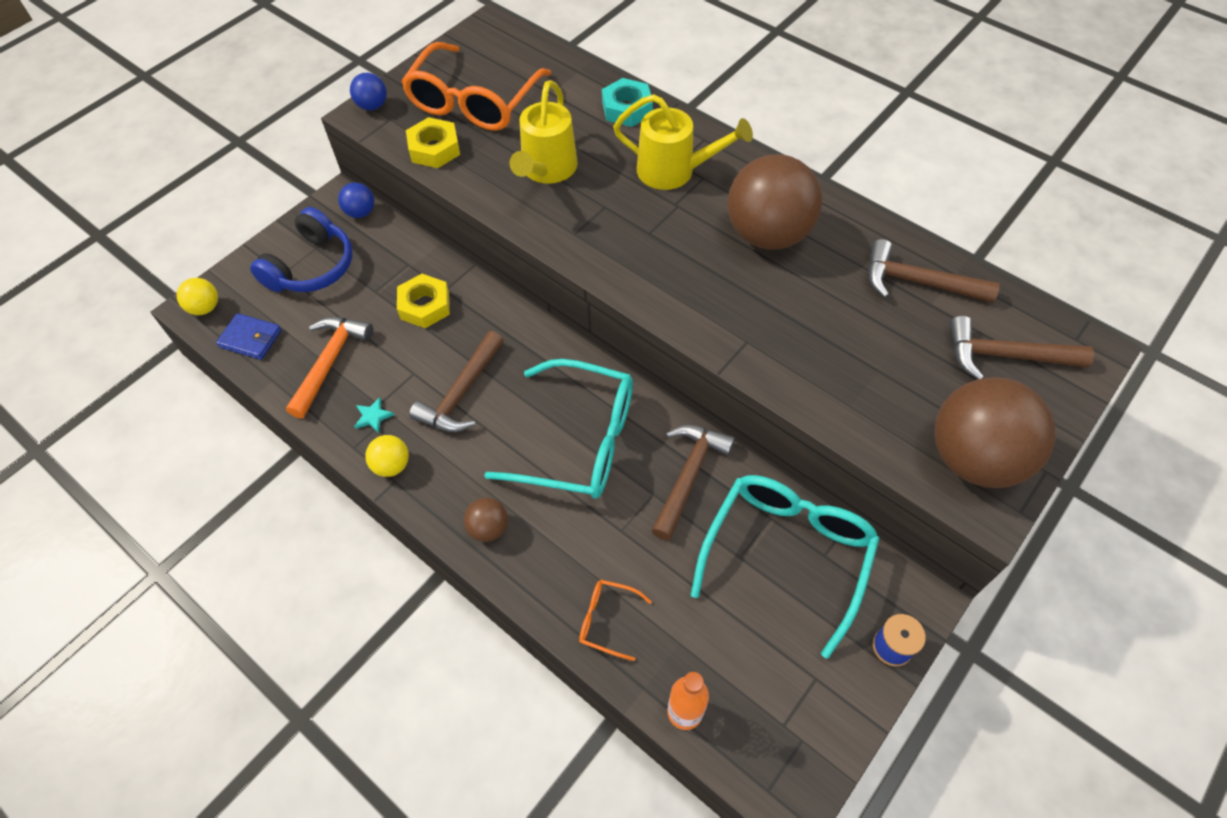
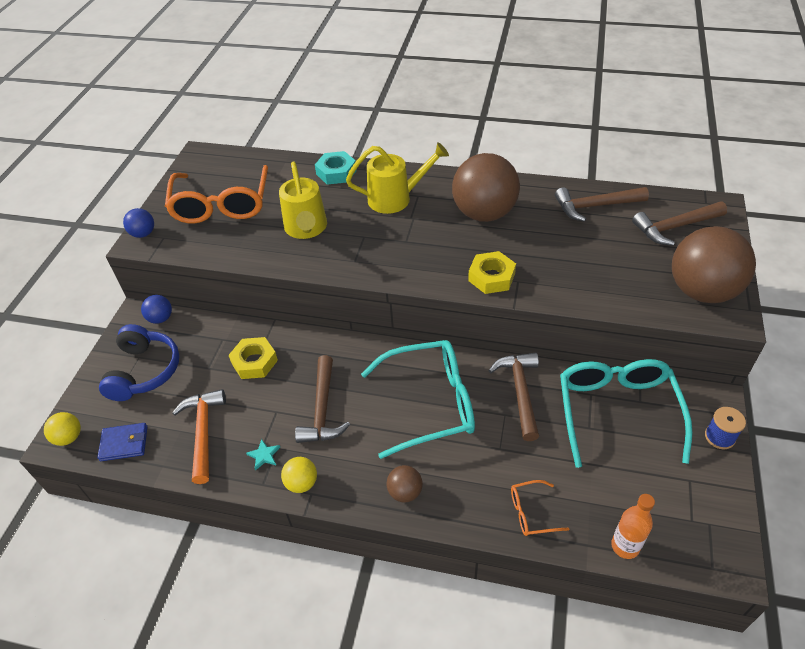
camera: 25 degrees left, 10 degrees down
yellow nut [406,117,460,168] -> yellow nut moved to [468,251,516,294]

